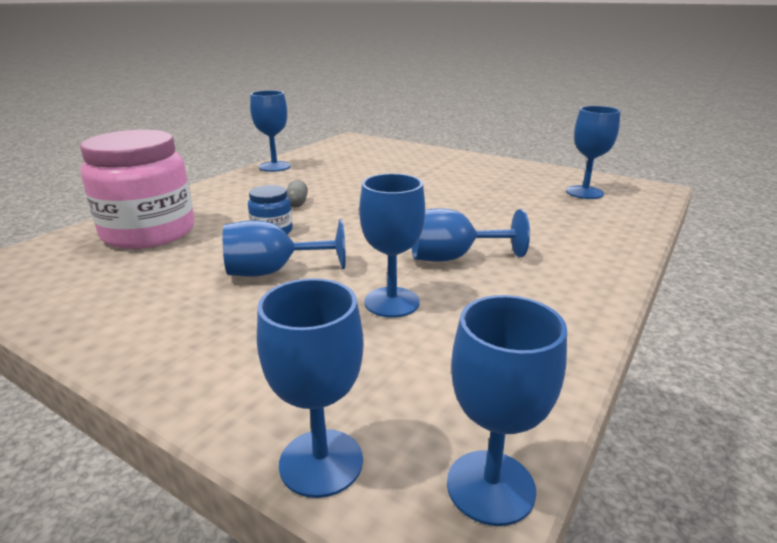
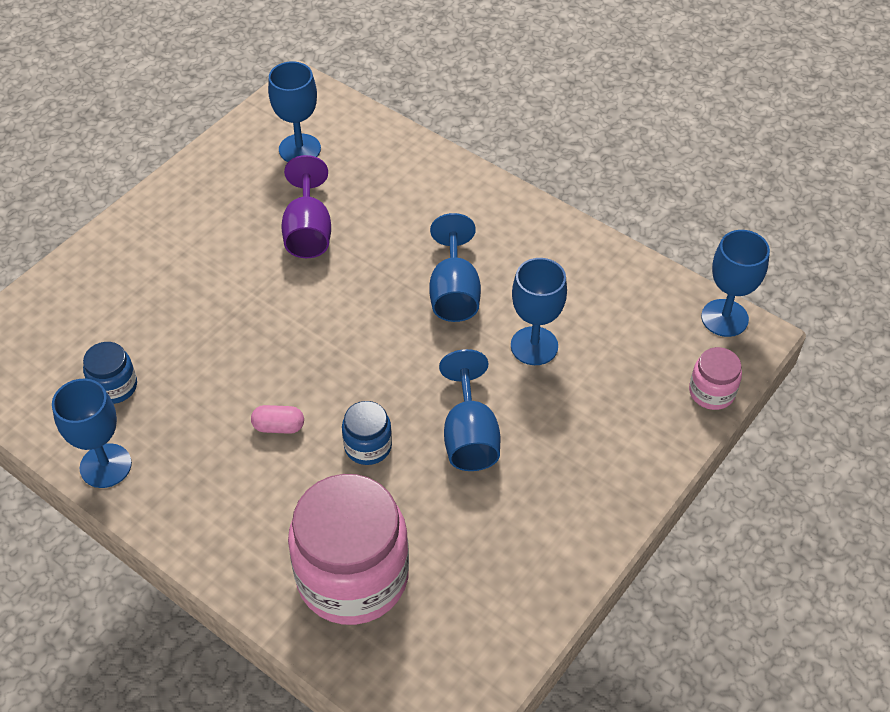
camera: 85 degrees left, 25 degrees up
blue goblet [257,278,364,498] -> pink jar [689,347,742,410]
grey capsule [287,180,308,208] -> pink capsule [251,405,304,434]
none -> blue jar [83,342,137,404]
none -> purple goblet [282,155,331,258]

